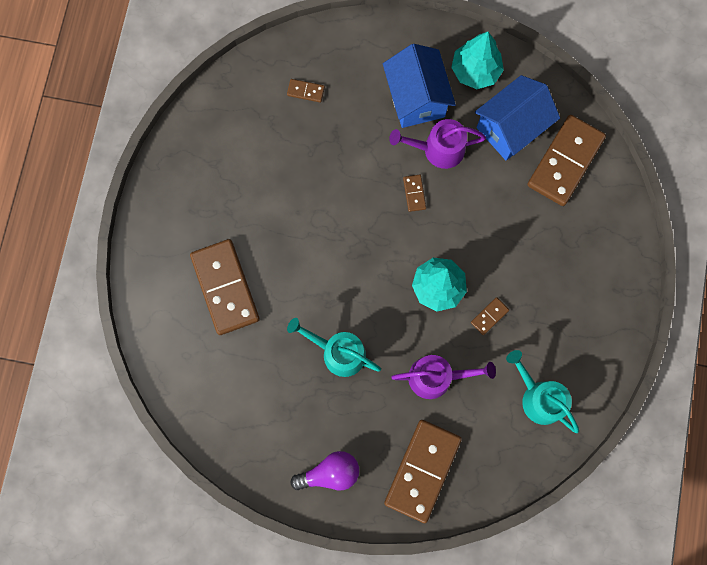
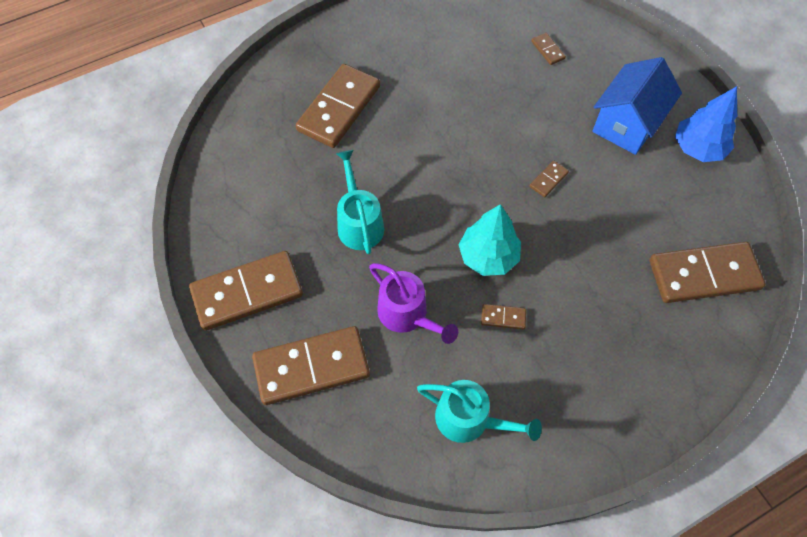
camera: 50 degrees right, 15 degrees down
purple light bulb [291,451,359,490] -> brown domino [189,251,303,331]
purple watering can [389,119,486,169] -> none
turquoise tree [451,32,504,89] -> blue tree [675,86,737,162]
blue house [475,75,560,160] -> none
turquoise watering can [506,350,579,433] -> turquoise watering can turned 105 degrees clockwise [417,380,542,443]

